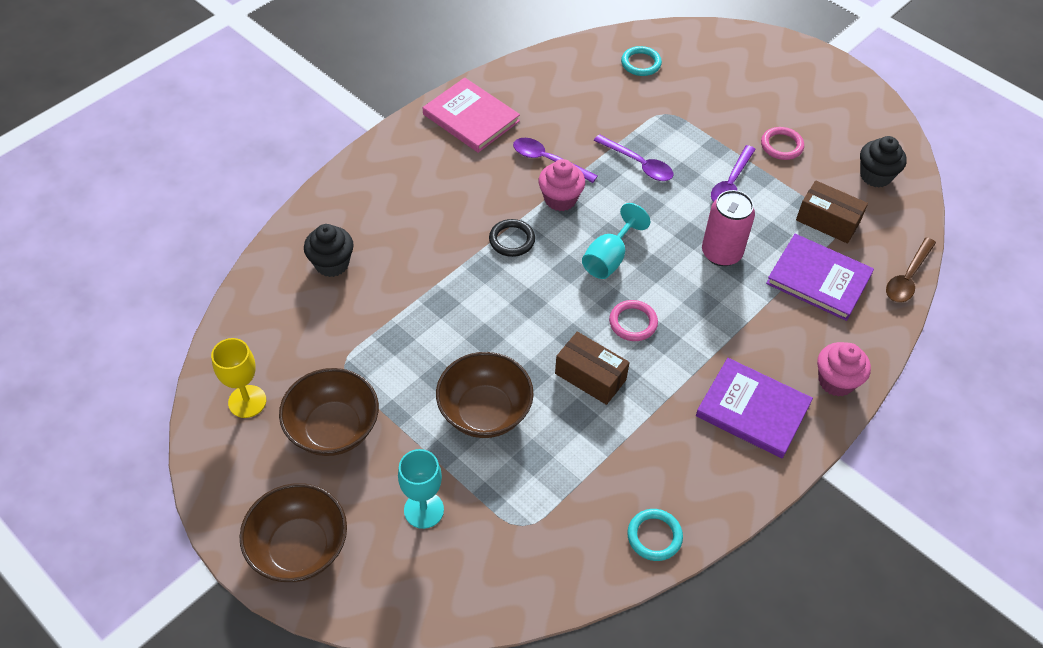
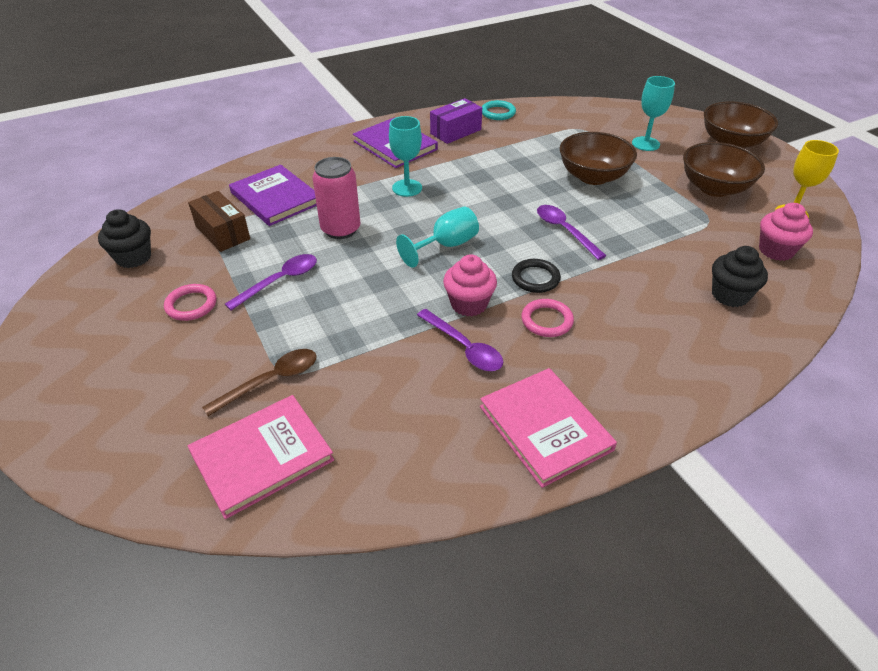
camera: 160 degrees left, 10 degrees down
brown box [555,332,630,405] -> none
purple spoon [594,134,673,181] -> purple spoon moved to [537,205,606,260]
pink ring [609,300,658,341] -> pink ring moved to [521,299,574,337]
turquoise ring [621,46,662,76] -> pink book [188,395,334,519]
pink cupcake [817,342,871,397] -> pink cupcake moved to [759,203,813,261]
brown spoon [886,237,936,303] -> brown spoon moved to [202,349,317,416]
none -> turquoise goblet [389,116,422,197]
none -> purple box [430,98,482,144]

